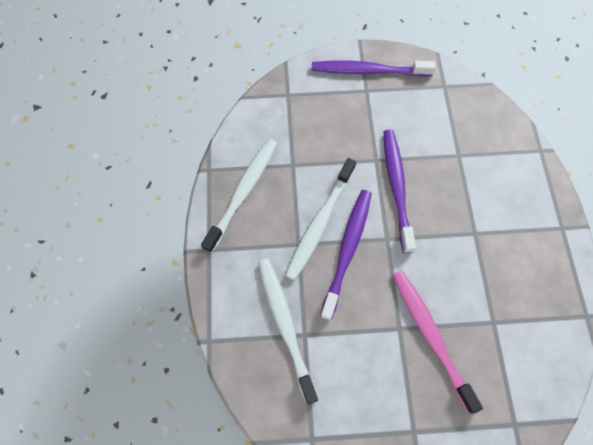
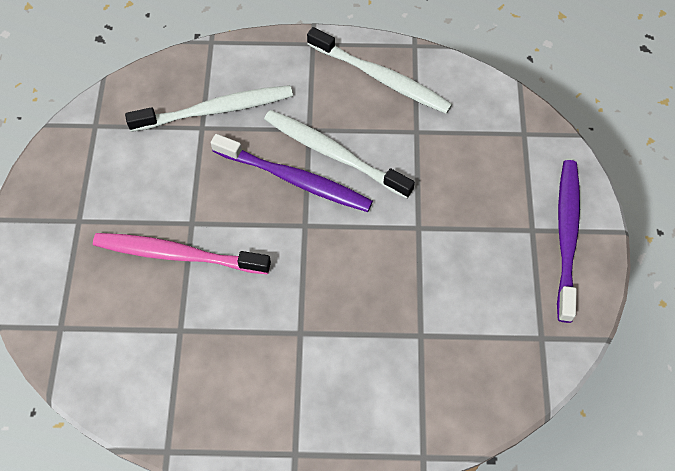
camera: 95 degrees right, 5 degrees down
purple toothbrush [384,129,416,253] -> none
pink toothbrush [392,270,483,414] -> pink toothbrush turned 150 degrees counterclockwise [93,233,271,274]

